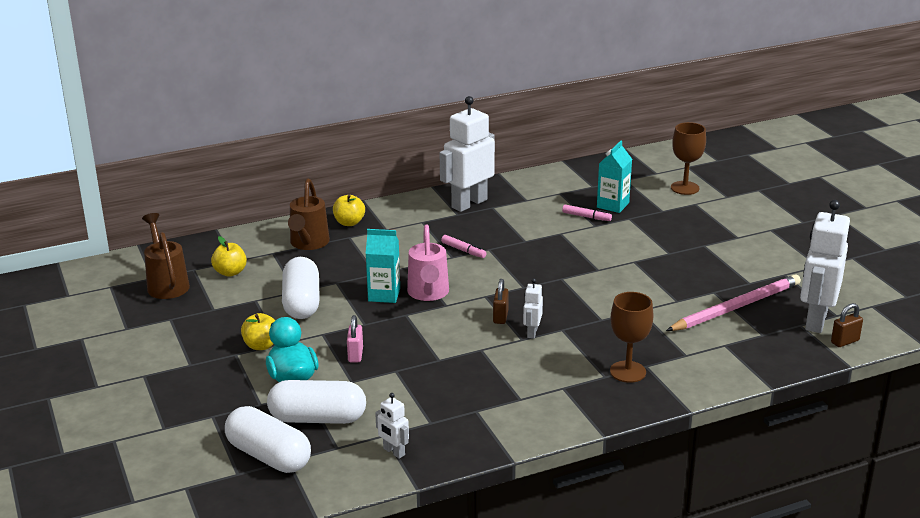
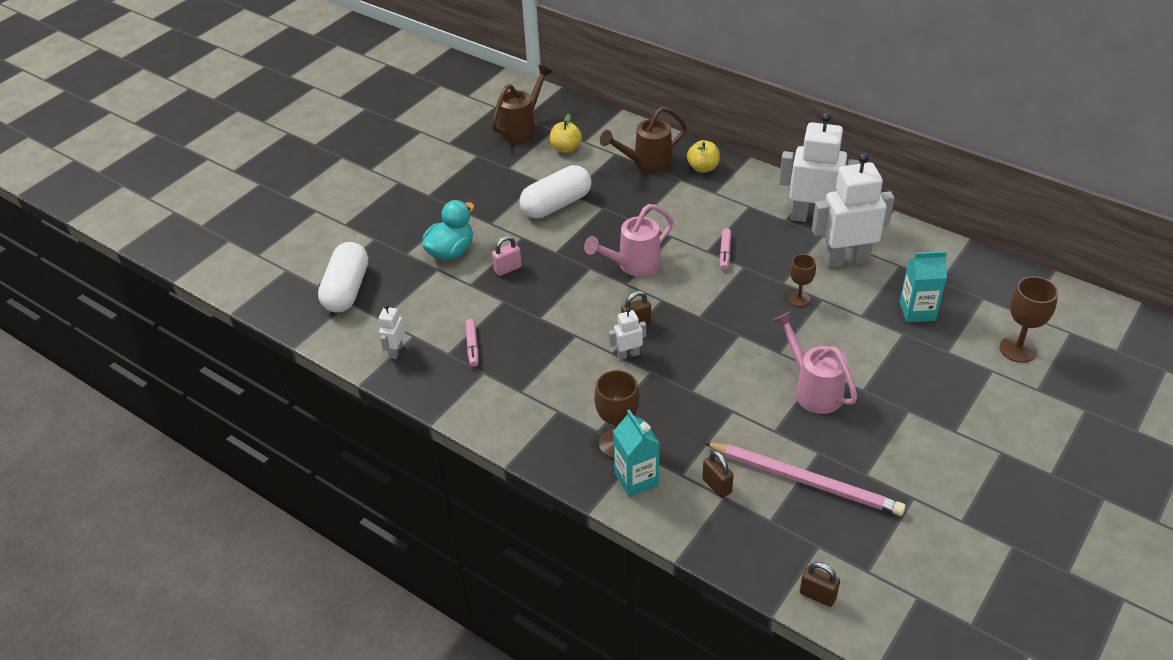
camera: 60 degrees right, 15 degrees up
yellow apple [241,313,275,350] -> none
white capsule [267,380,366,424] -> none
turquoise carton [366,229,400,303] -> turquoise carton moved to [613,409,660,497]
pink marker [562,205,612,221] -> pink marker moved to [465,319,479,367]
white robot [800,200,850,333] -> white robot moved to [812,152,894,268]
none -> brown padlock [702,450,734,498]
none -> pink watering can [773,311,857,414]
none -> brown goblet [788,254,816,307]

